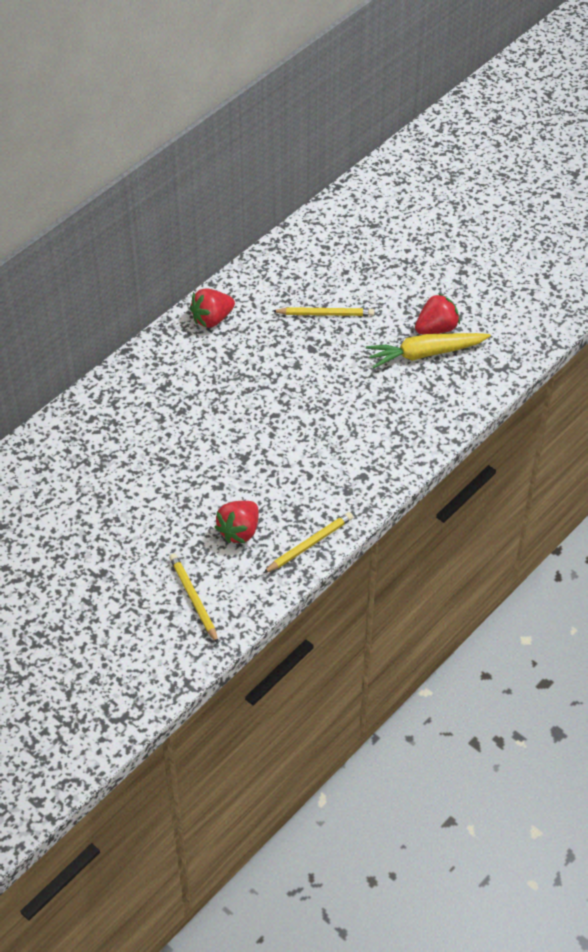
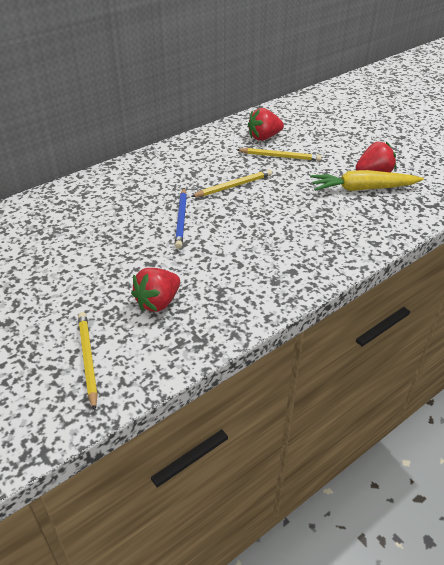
camera: 10 degrees right, 10 degrees down
red strawberry [190,288,235,328] -> red strawberry moved to [248,108,284,140]
yellow pencil [264,512,353,573] -> yellow pencil moved to [191,169,272,197]
none -> blue pencil [175,188,187,249]

